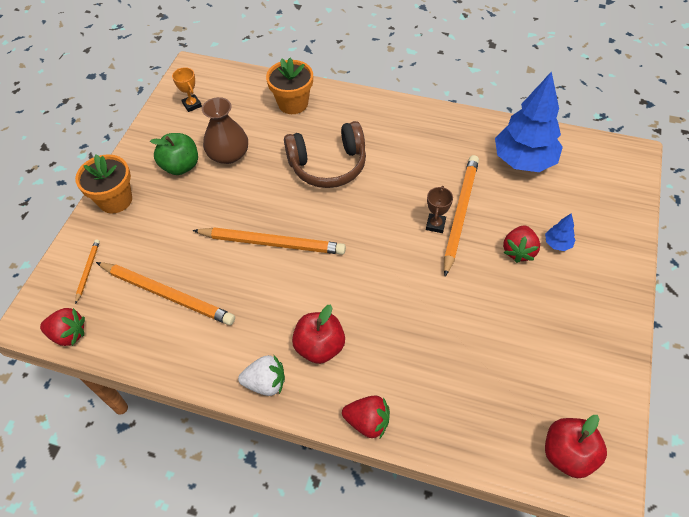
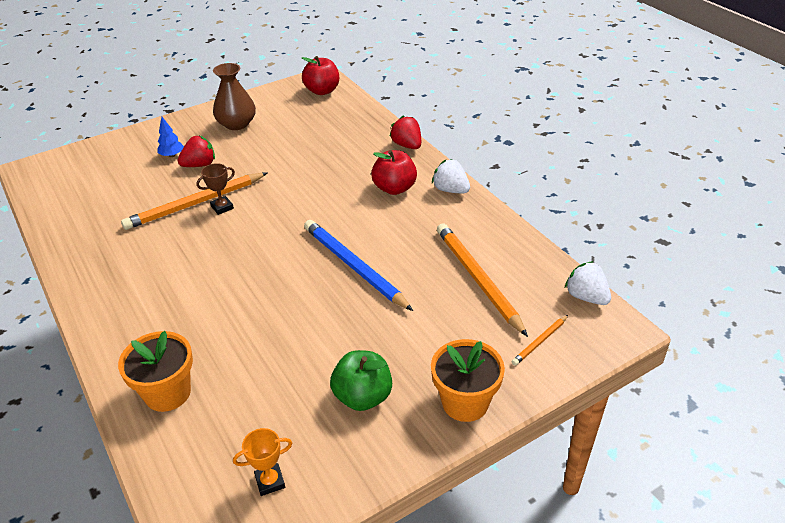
camera: 140 degrees left, 15 degrees down
red strawberry [40,308,85,346] -> white strawberry [565,261,611,305]
orange trophy [172,67,202,112] -> orange trophy turned 60 degrees clockwise [233,428,292,496]
orange pencil [192,227,346,255] -> blue pencil [304,220,413,311]
brown vase [202,97,248,164] -> brown vase moved to [213,63,256,130]
brown headphones [284,121,366,188] -> none
blue tree [495,71,563,172] -> none

